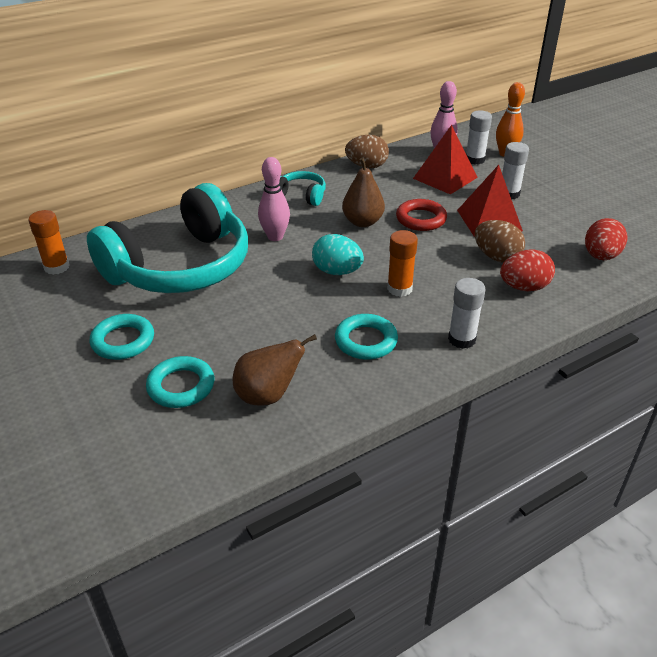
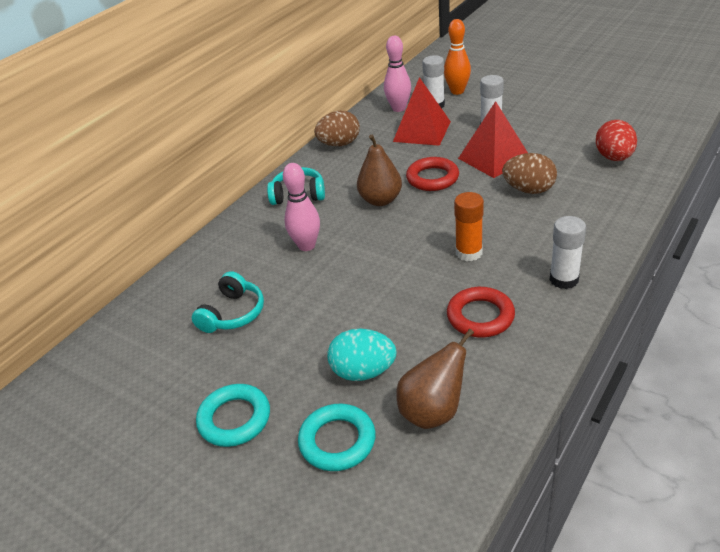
camera: 20 degrees left, 0 degrees up
orange glue stick [28,210,69,275] -> none
turquoise headphones [87,183,248,293] -> turquoise headphones [192,271,264,333], size x0.41
turquoise egg [312,234,364,275] -> turquoise egg moved to [327,329,396,381]
turquoise ring [335,314,398,360] -> red ring [447,287,515,338]
red egg [500,249,555,291] -> none

